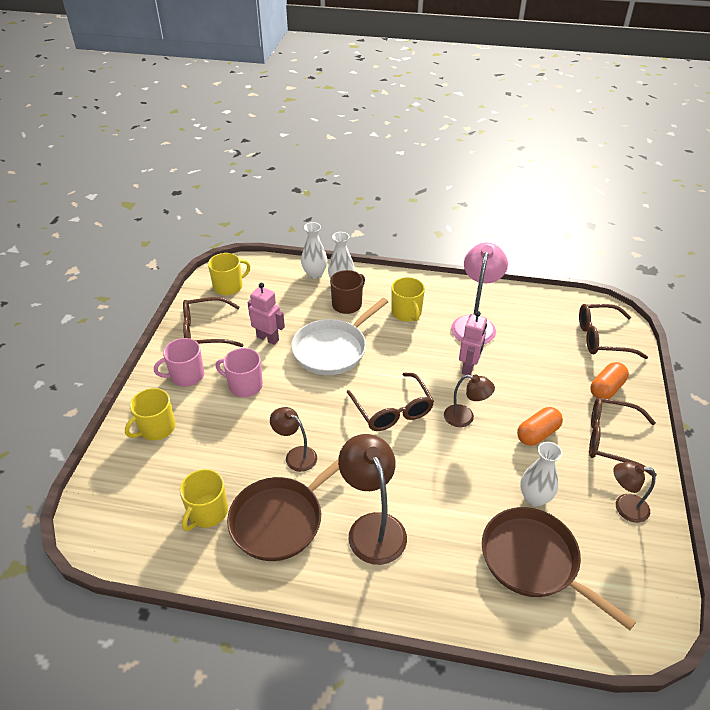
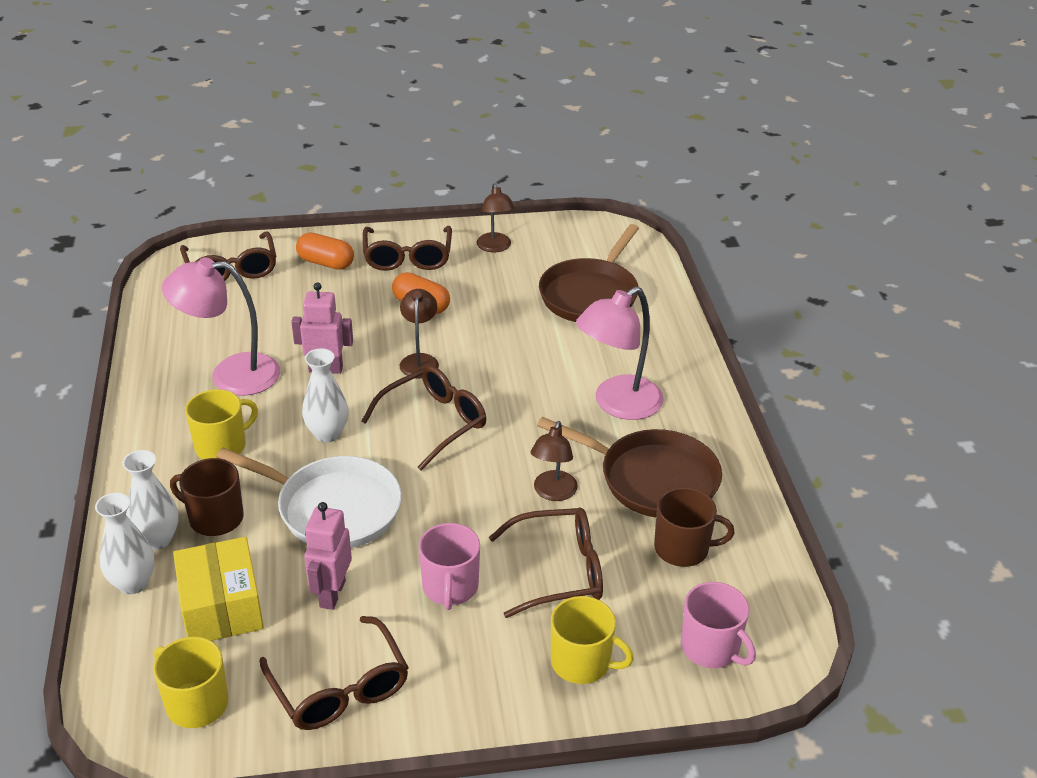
camera: 110 degrees left, 5 degrees down
pink mug [154,338,204,387] -> pink mug moved to [681,582,756,668]
yellow mug [180,469,228,531] -> brown mug [654,487,734,567]
brown lamp [338,434,407,565] -> pink lamp [576,287,664,420]
white vase [520,442,562,507] -> white vase moved to [302,348,348,442]
none -> yellow box [173,537,264,641]
none -> brown glasses [489,507,603,618]

